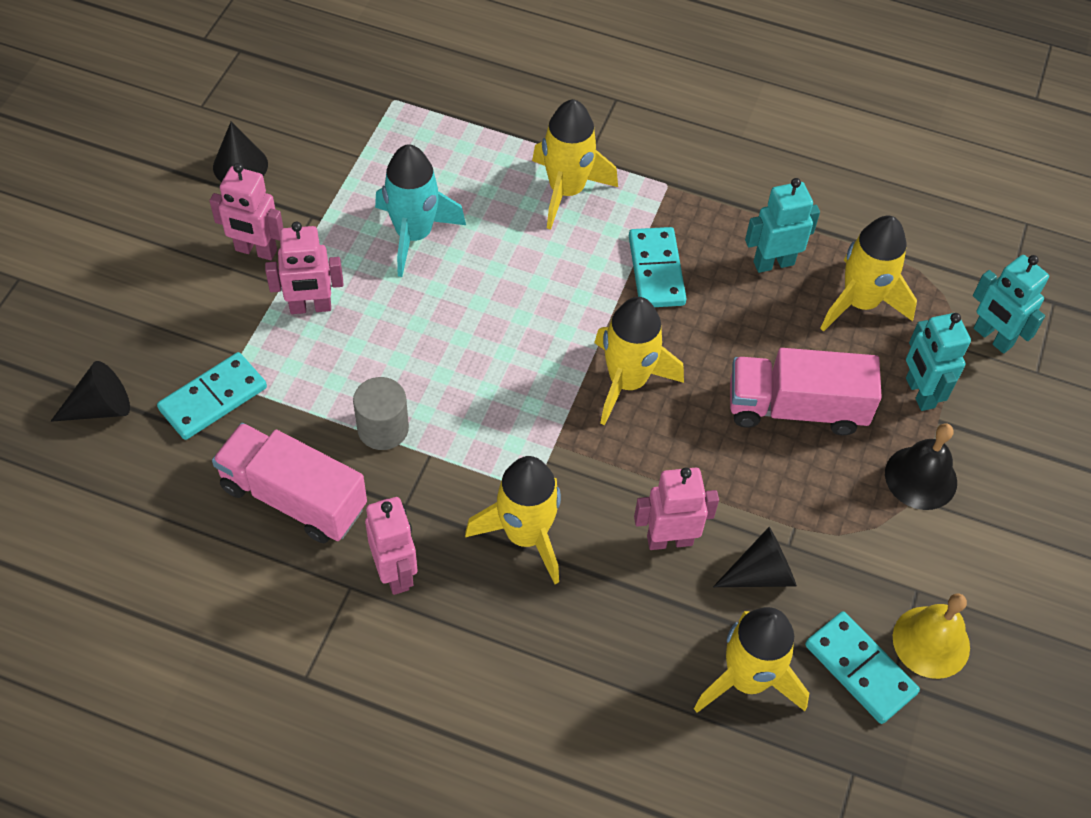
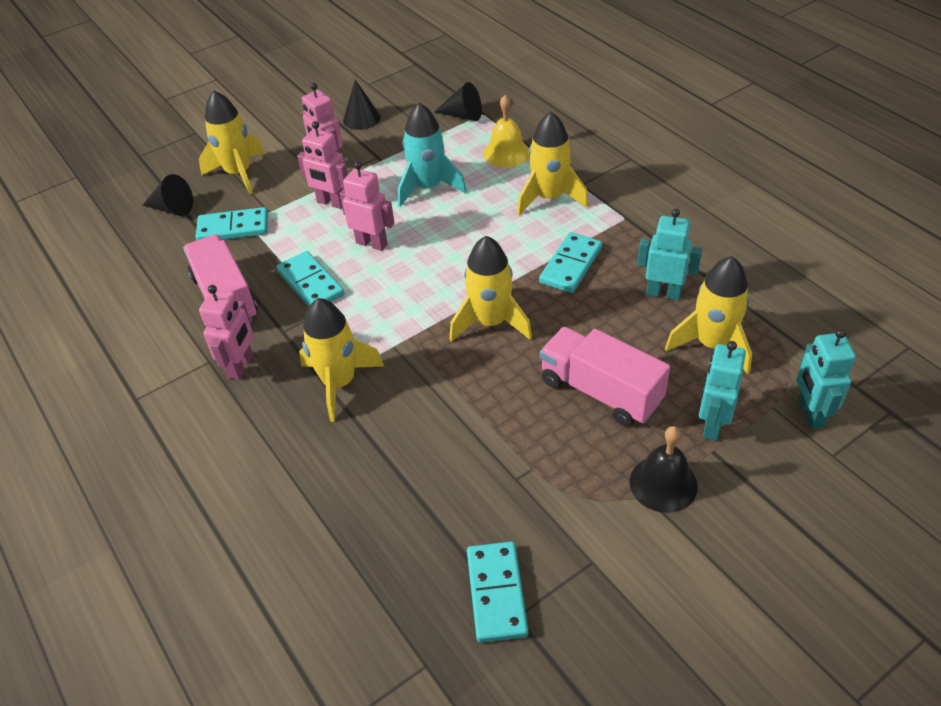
camera: 40 degrees right, 10 degrees down
grey cylinder [353,377,409,450] -> turquoise domino [276,251,344,307]
pink robot [634,467,719,550] -> pink robot moved to [340,161,394,251]
yellow rocket [694,607,809,713] -> yellow rocket moved to [199,91,265,194]
black cone [713,527,797,587] -> black cone moved to [434,82,482,121]
yellow bell [893,593,970,679] -> yellow bell moved to [483,95,529,168]

